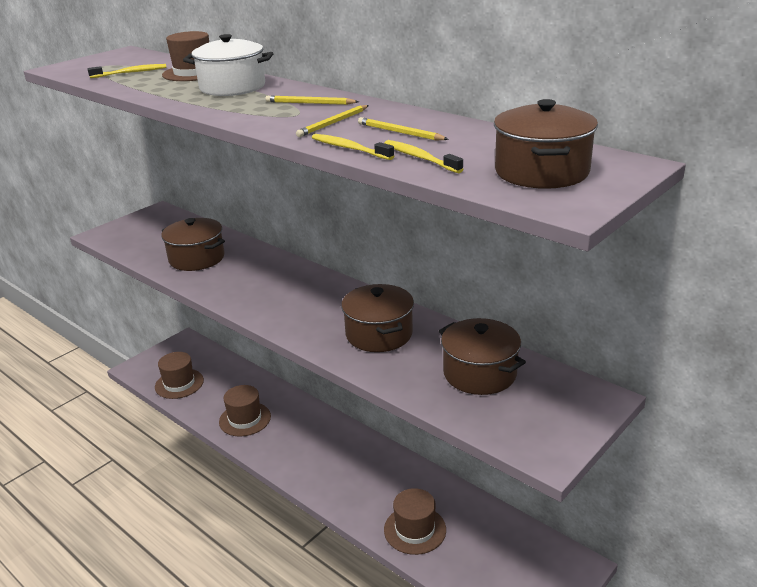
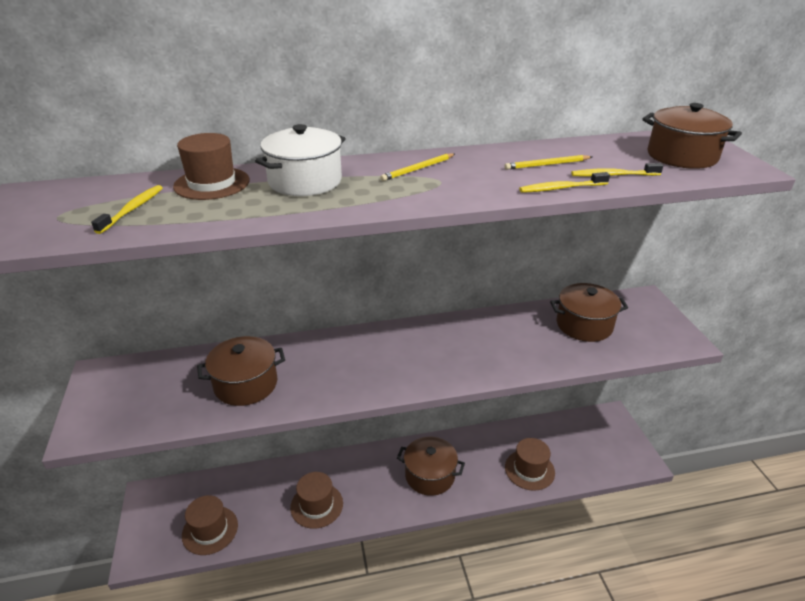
camera: 55 degrees left, 5 degrees up
yellow pencil [296,105,369,137] -> none
brown pot [341,284,414,352] -> brown pot moved to [397,437,465,496]

